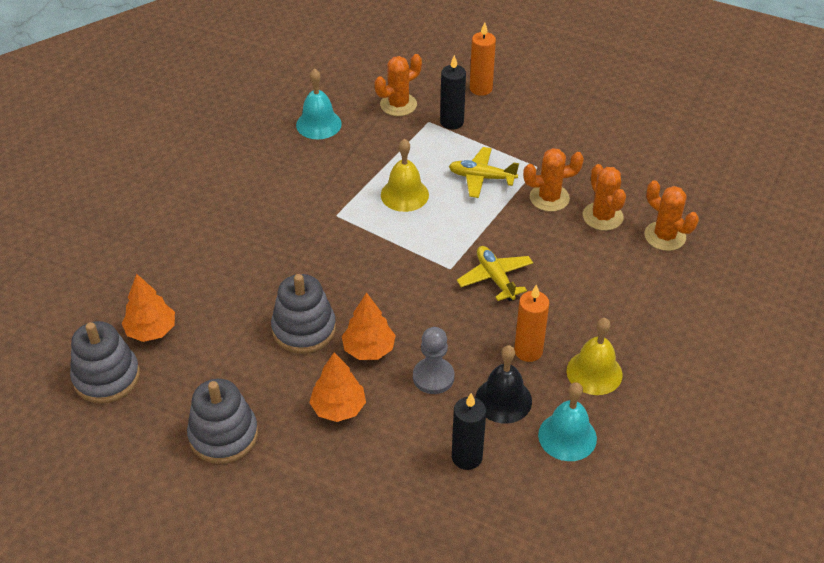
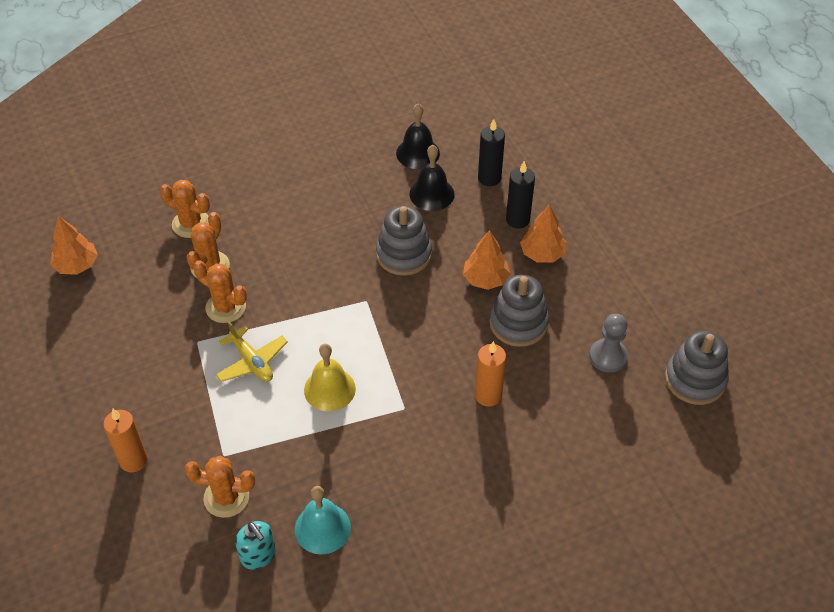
camera: 140 degrees left, 5 degrees up
orange tree [122,274,175,342] -> orange tree moved to [50,216,98,275]
grey stacking toy [187,379,258,464] -> grey stacking toy moved to [376,206,432,276]
grey pawn [413,327,454,394] -> grey pawn moved to [589,314,628,373]
black candle [440,55,466,129] -> black candle moved to [506,161,535,229]
yellow plane [457,246,533,301] -> none
orange candle [514,284,549,362] -> orange candle moved to [475,341,506,407]
turquoise bell [538,382,597,461] -> black bell [396,104,440,169]
yellow bell [567,318,623,395] -> none
orange cactus [644,180,699,251] -> orange cactus turned 60 degrees counterclockwise [160,180,210,238]
none -> turquoise soap dispenser [235,521,276,570]

